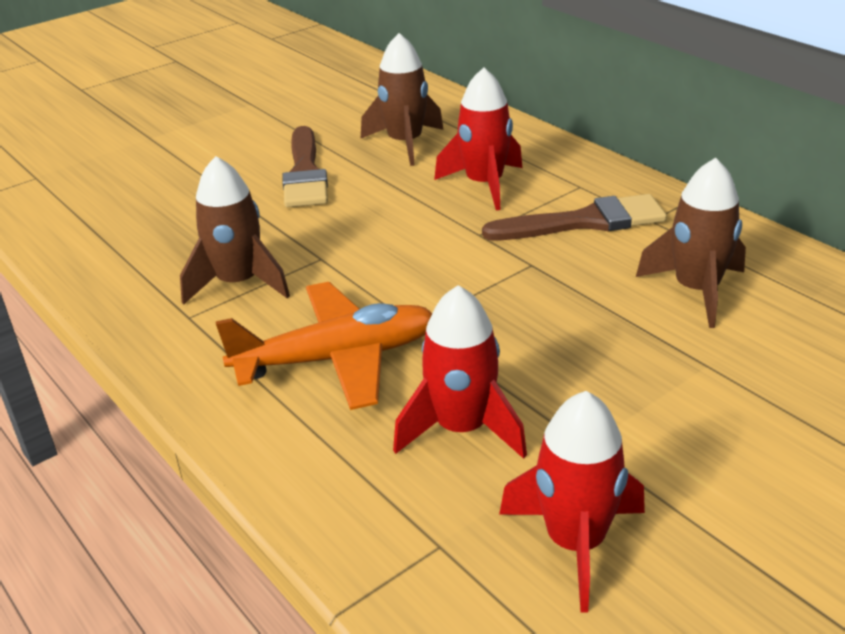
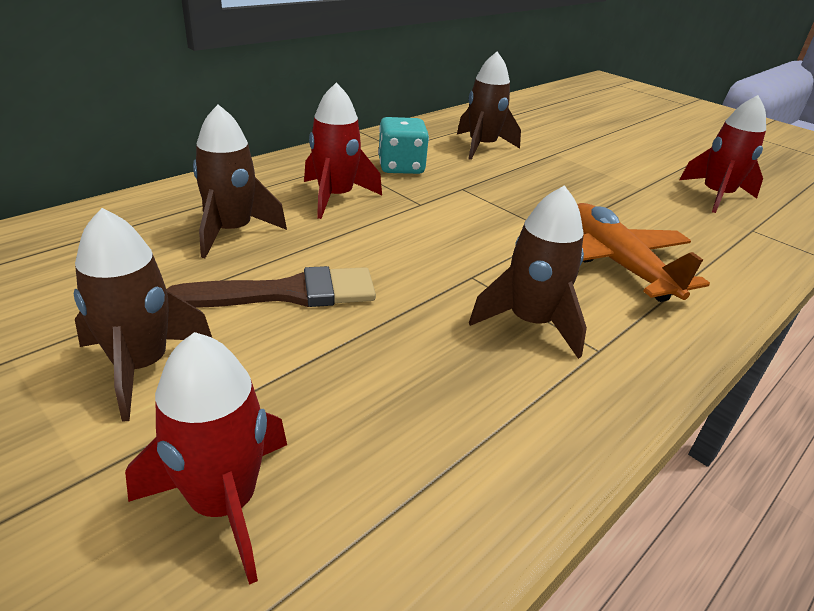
camera: 100 degrees left, 0 degrees up
red rocket [393,285,527,459] -> red rocket moved to [125,332,287,585]
brown brush [482,194,667,240] -> turquoise dice [378,117,429,174]
none -> brown rocket [74,208,212,422]

